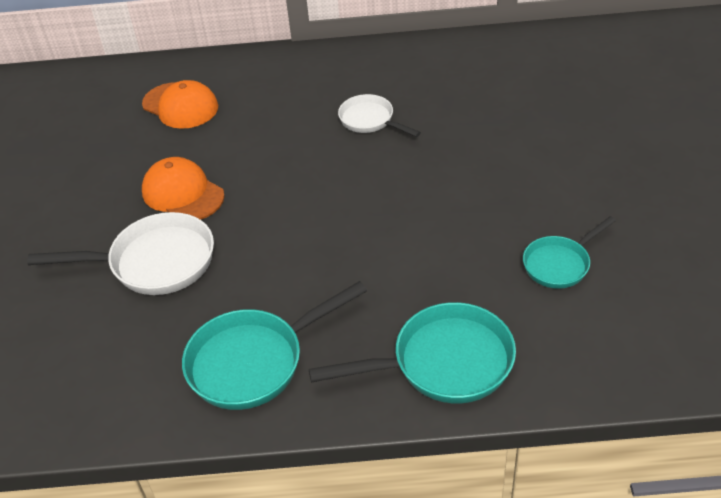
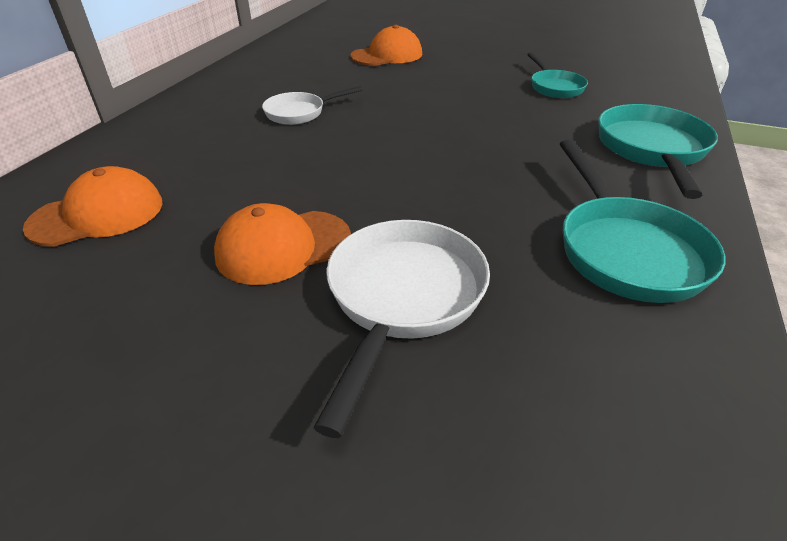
camera: 70 degrees left, 5 degrees down
none -> orange cap [350,25,422,66]

